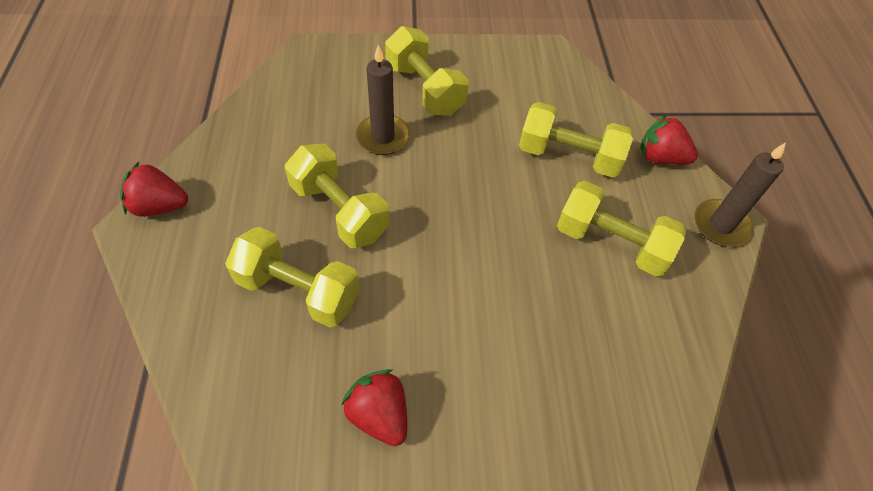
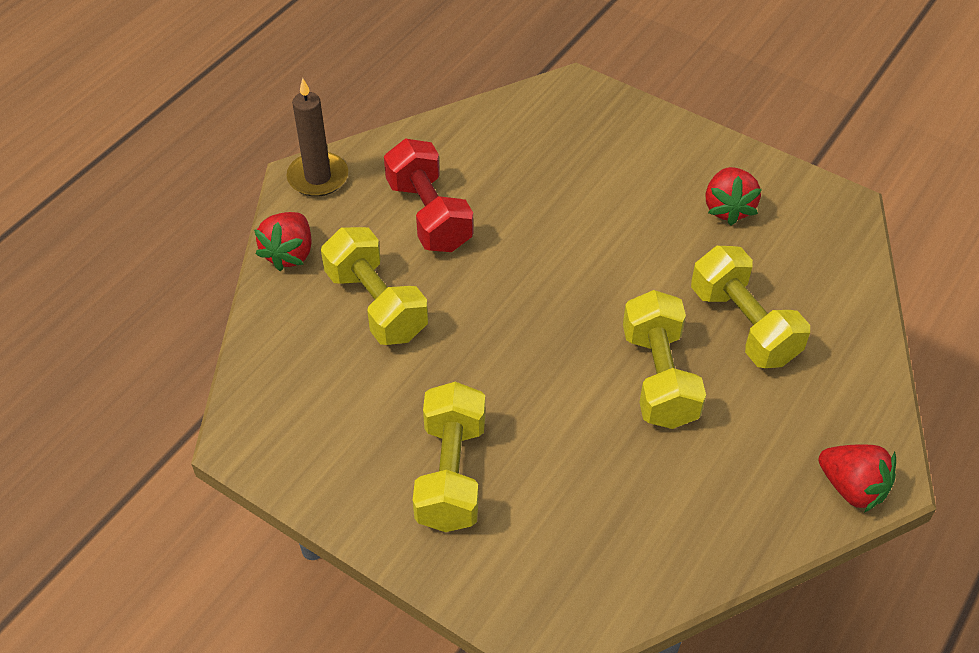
camera: 140 degrees left, 5 degrees down
brown candle [356,44,410,155] -> none
yellow dumbbell [557,181,686,277] -> red dumbbell [384,139,474,252]
red strawberry [640,114,698,165] -> red strawberry turned 45 degrees clockwise [254,212,311,271]

